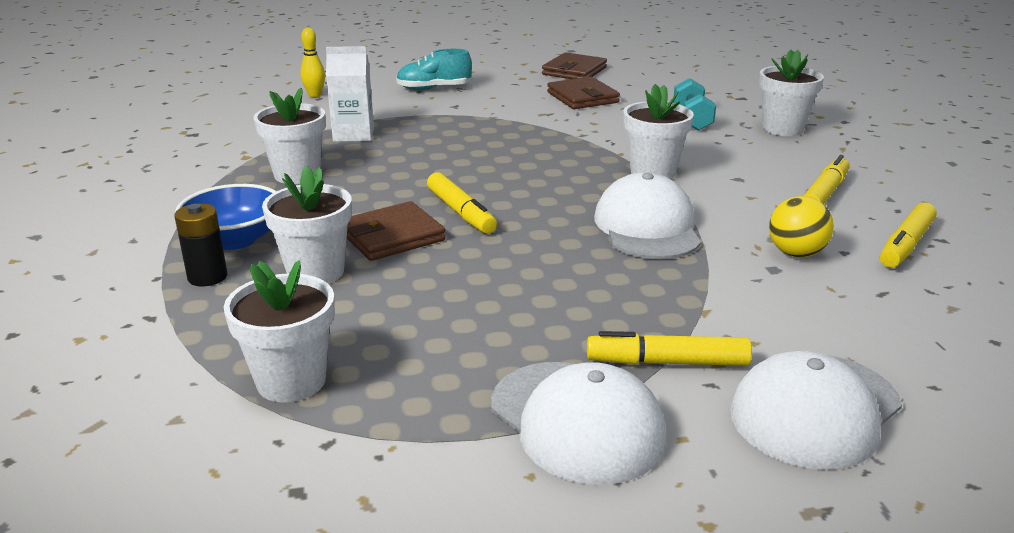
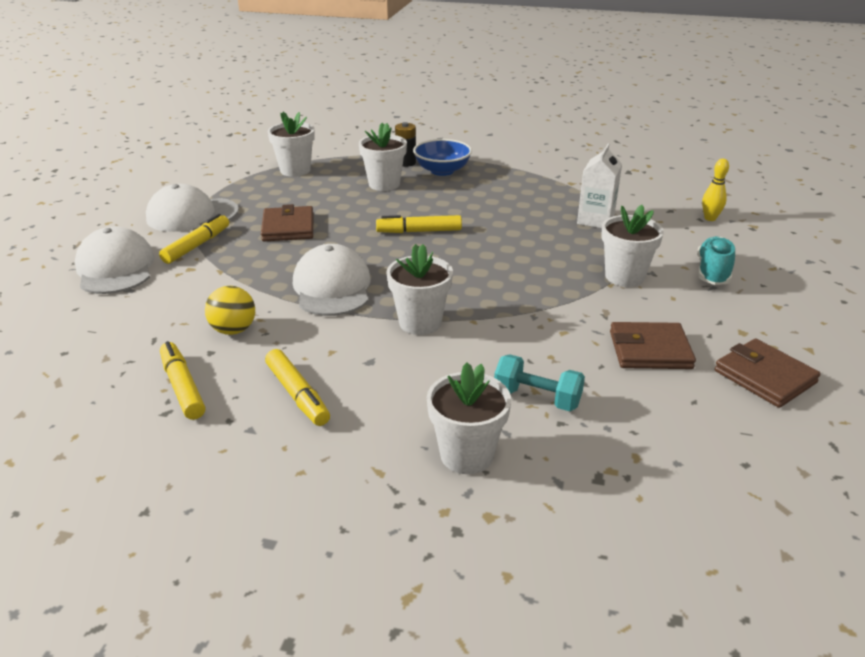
camera: 115 degrees right, 5 degrees up
white flower pot [254,88,326,184] -> white flower pot moved to [601,205,664,287]
brown wallet [347,201,445,261] -> brown wallet moved to [261,204,313,241]
white cap [594,172,701,259] -> white cap turned 120 degrees counterclockwise [293,244,371,316]

